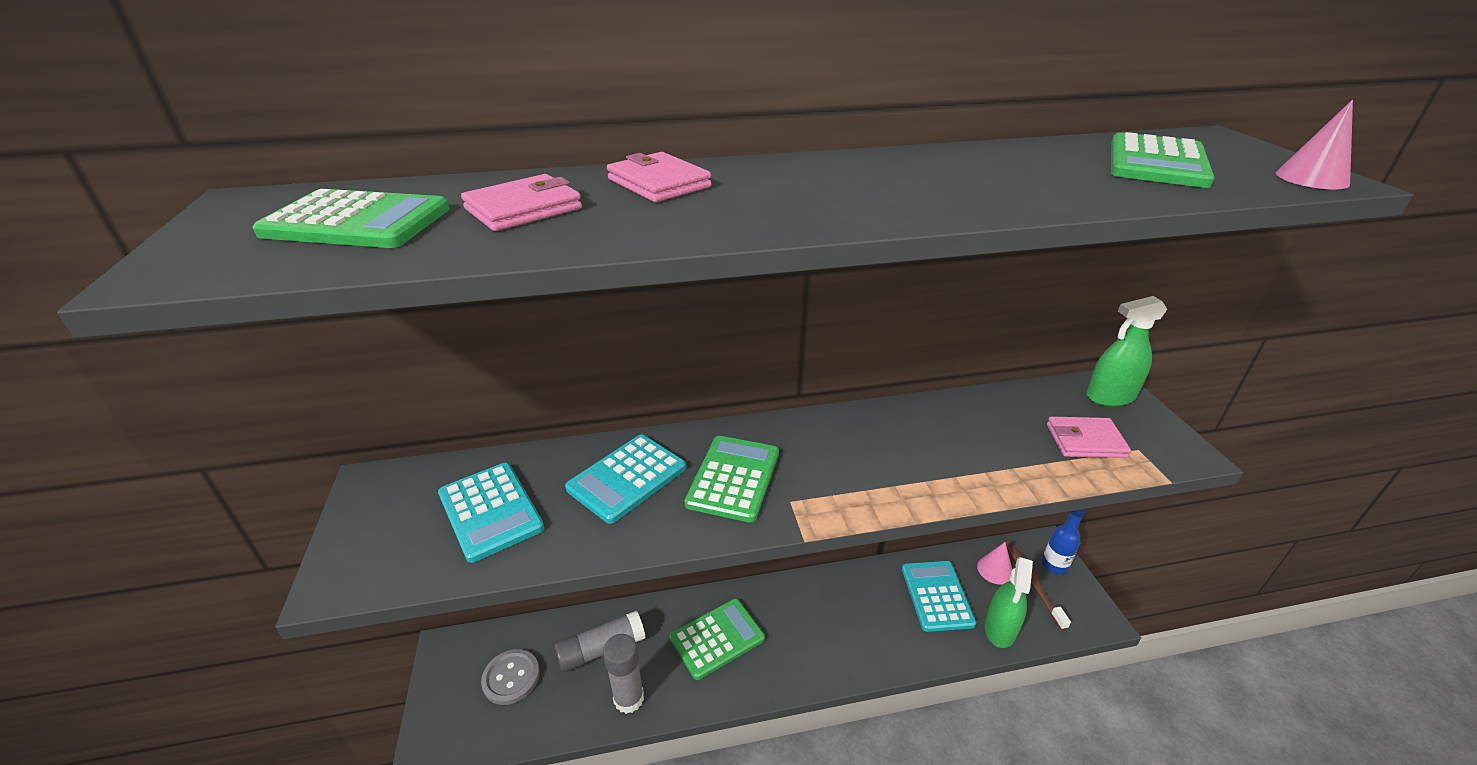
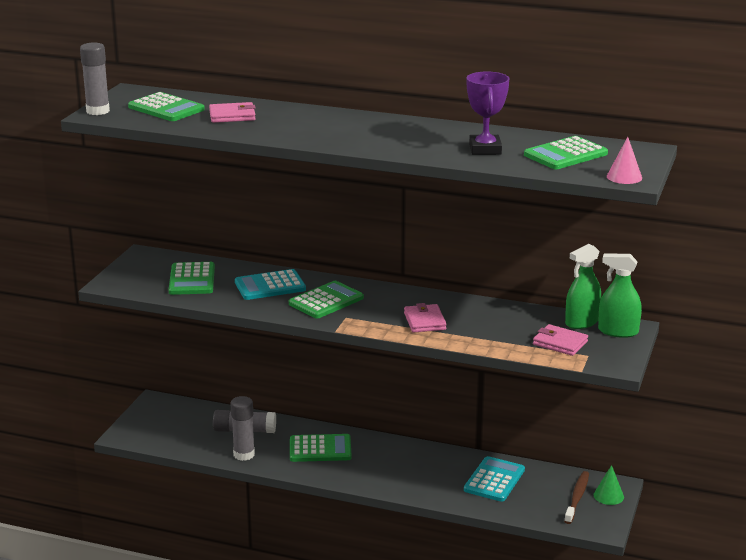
camera: 30 degrees right, 10 degrees down
turquoise calculator [438,463,544,563] -> green calculator [169,262,215,295]
grey button [481,649,540,705] -> none
pink wallet [607,152,711,202] -> pink wallet moved to [404,303,447,333]
pink cone [977,542,1013,584] -> none
green spray bottle [985,557,1033,648] -> green spray bottle moved to [565,244,601,329]
blue bottle [1042,509,1086,574] -> green cone [594,465,624,505]
none -> grey glue stick [80,42,110,115]
none -> purple trophy [467,72,509,155]

